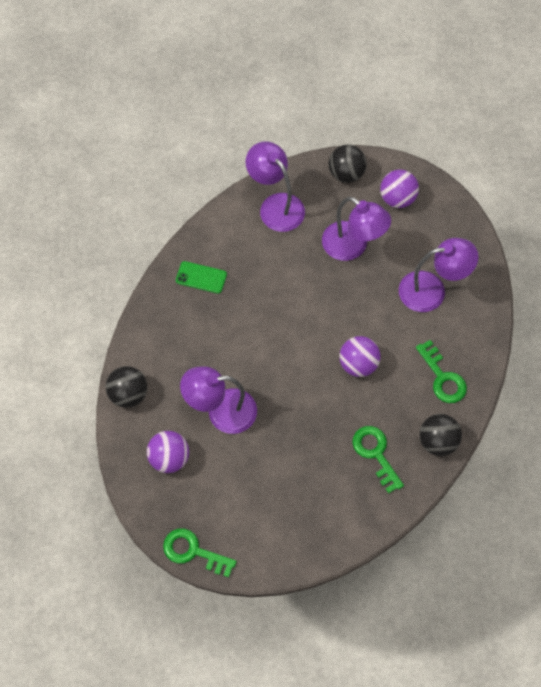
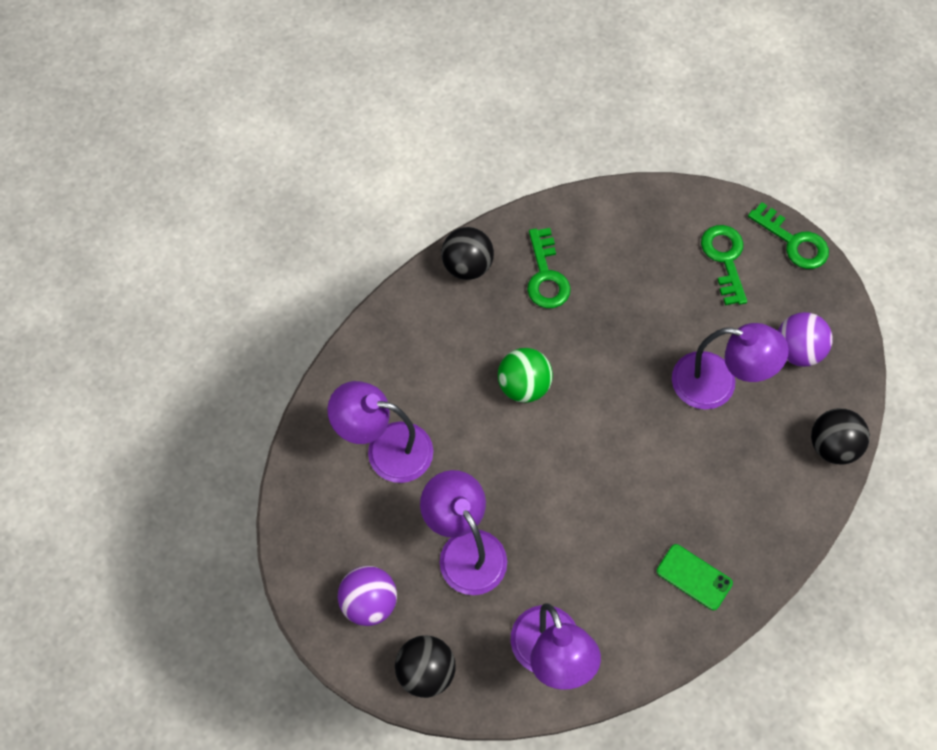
camera: 160 degrees left, 0 degrees up
purple ball [339,336,380,377] -> green ball [498,348,553,403]
green key [416,340,467,403] -> green key moved to [701,225,747,305]

